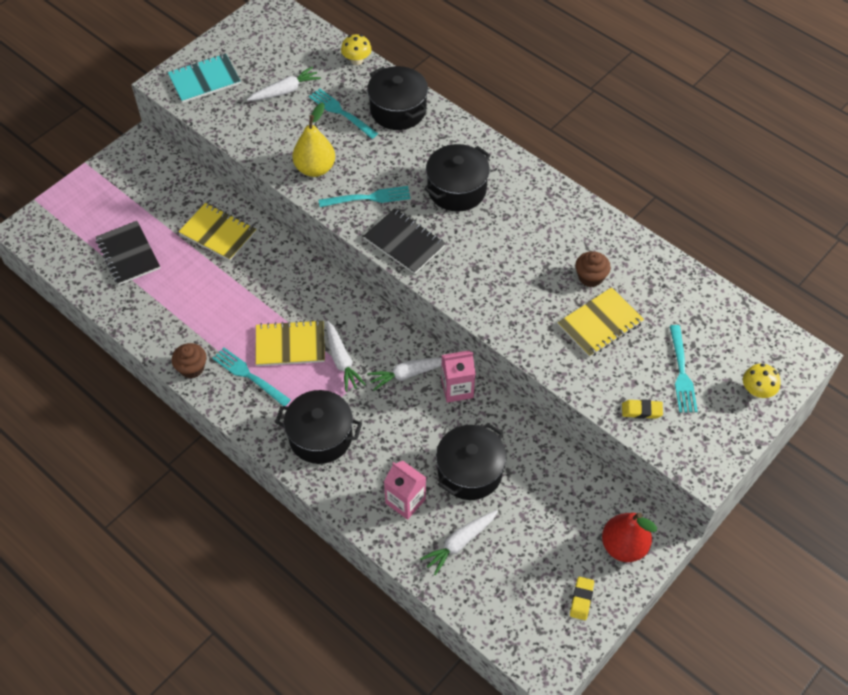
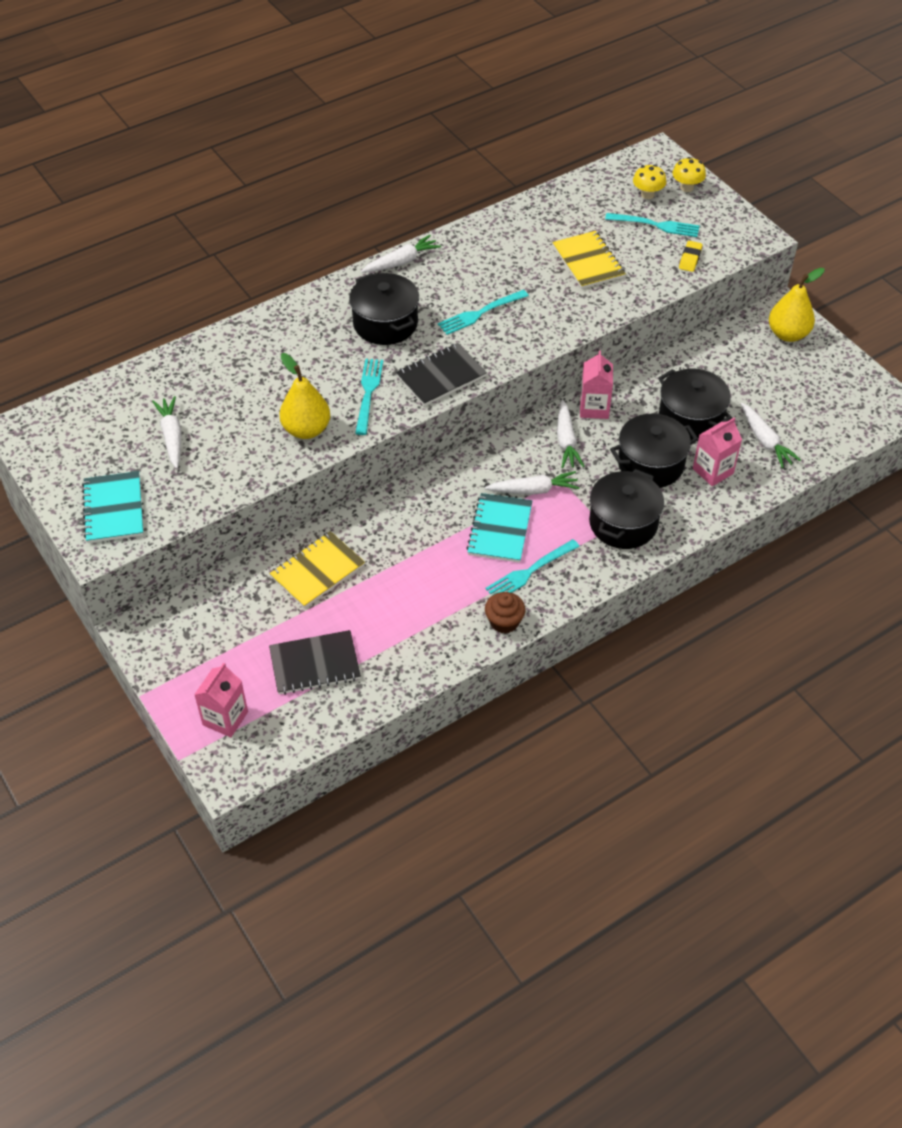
camera: 75 degrees left, 5 degrees down
yellow notebook [256,320,325,366] -> turquoise notebook [466,493,532,563]
turquoise fork [309,88,378,139] -> turquoise fork moved to [438,290,529,335]
yellow mushroom [341,34,372,65] -> yellow mushroom moved to [633,165,666,199]
black pot [367,66,428,130] -> black pot moved to [610,414,698,488]
yellow eraser [570,577,594,620] -> none
brown cupcake [575,251,611,287] -> none
red pear [602,513,657,562] -> yellow pear [769,268,825,342]
none -> pink carton [194,662,248,737]
none -> white carrot [361,235,441,273]

